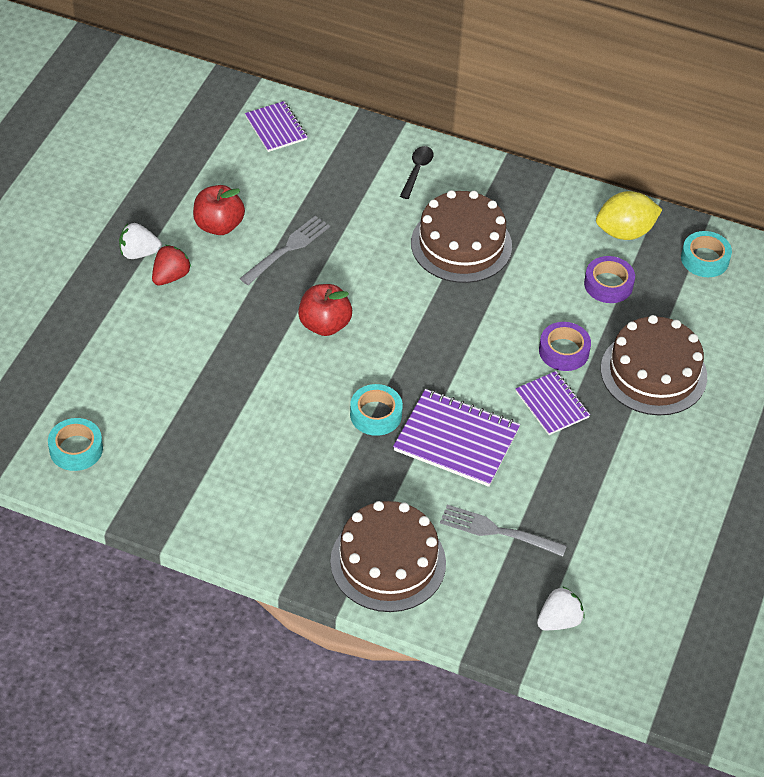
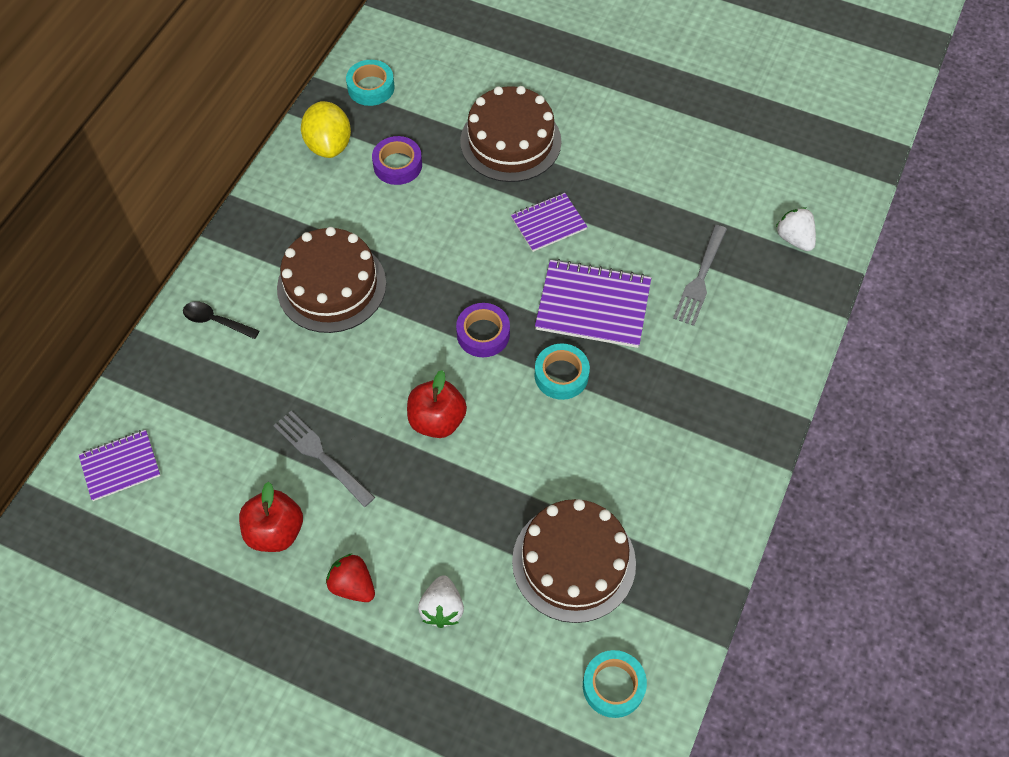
camera: 85 degrees left, 10 degrees up
white strawberry [119,223,162,259] -> white strawberry moved to [418,575,464,628]
brown cake [330,501,446,612] -> brown cake moved to [512,499,636,623]
purple notebook [393,389,520,487] -> purple notebook turned 75 degrees clockwise [535,259,651,348]
purple tape [539,322,591,371] -> purple tape moved to [456,303,510,357]

